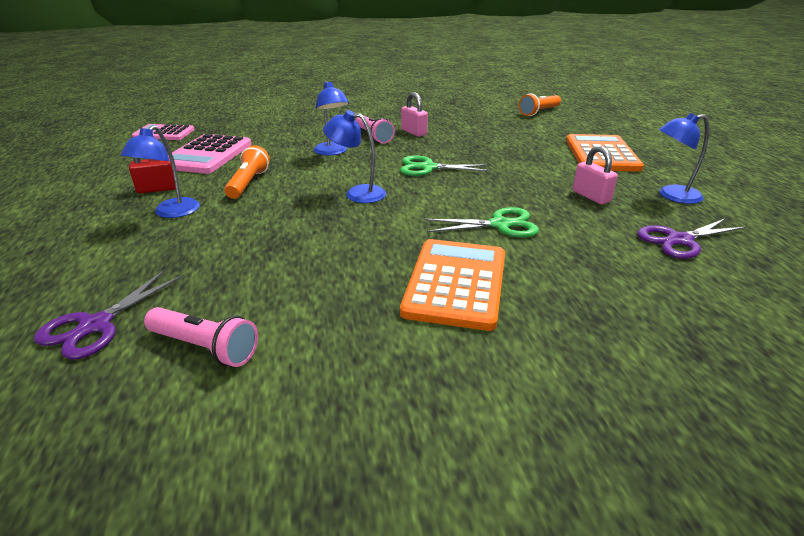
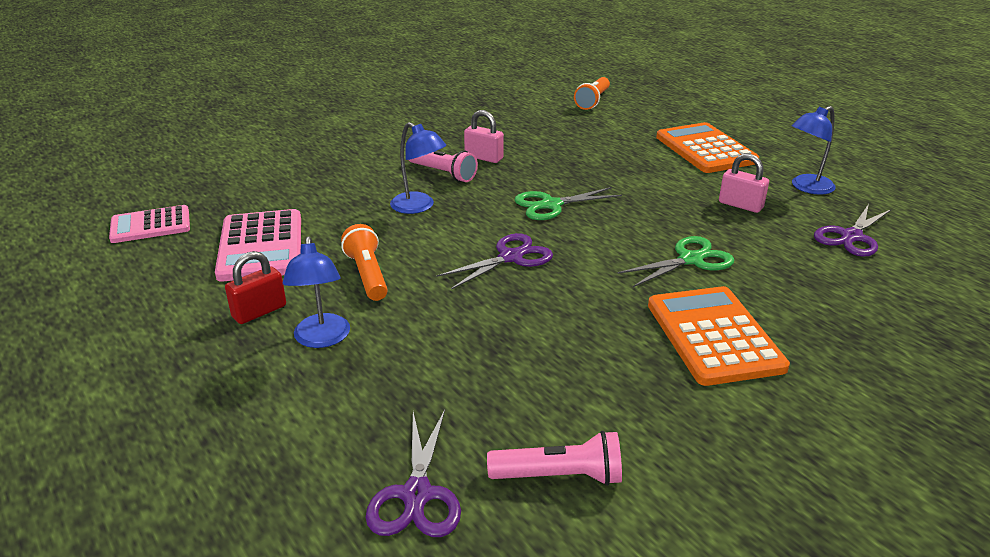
camera: 25 degrees left, 0 degrees up
blue lamp [323,110,386,203] -> purple scissors [436,233,553,289]

